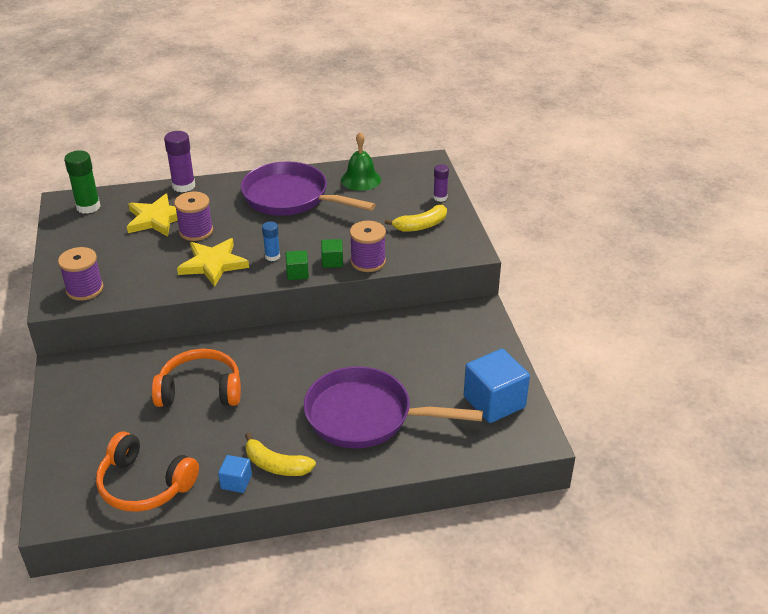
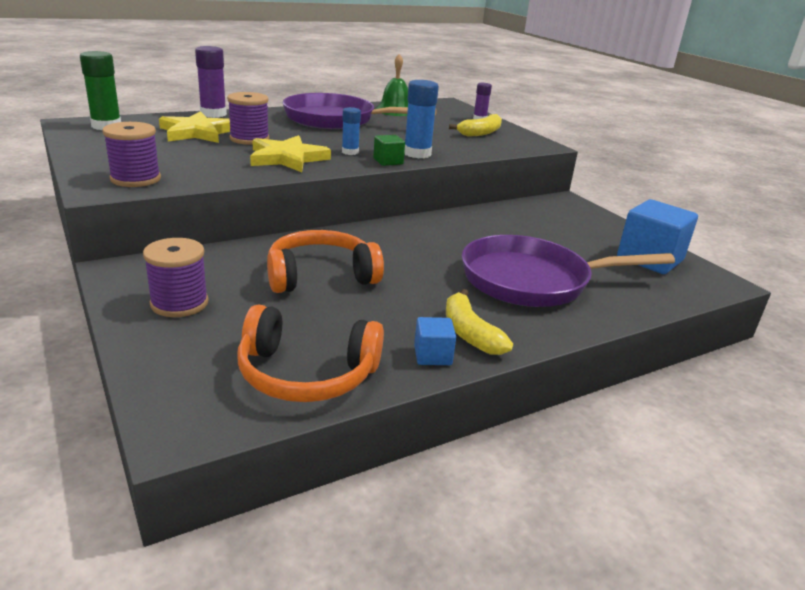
camera: 20 degrees left, 10 degrees down
yellow banana [245,433,316,476] -> yellow banana turned 60 degrees clockwise [446,289,513,355]
green cube [321,239,343,268] -> blue glue stick [404,80,439,158]
purple spool [350,221,386,272] -> purple spool moved to [143,238,209,317]

